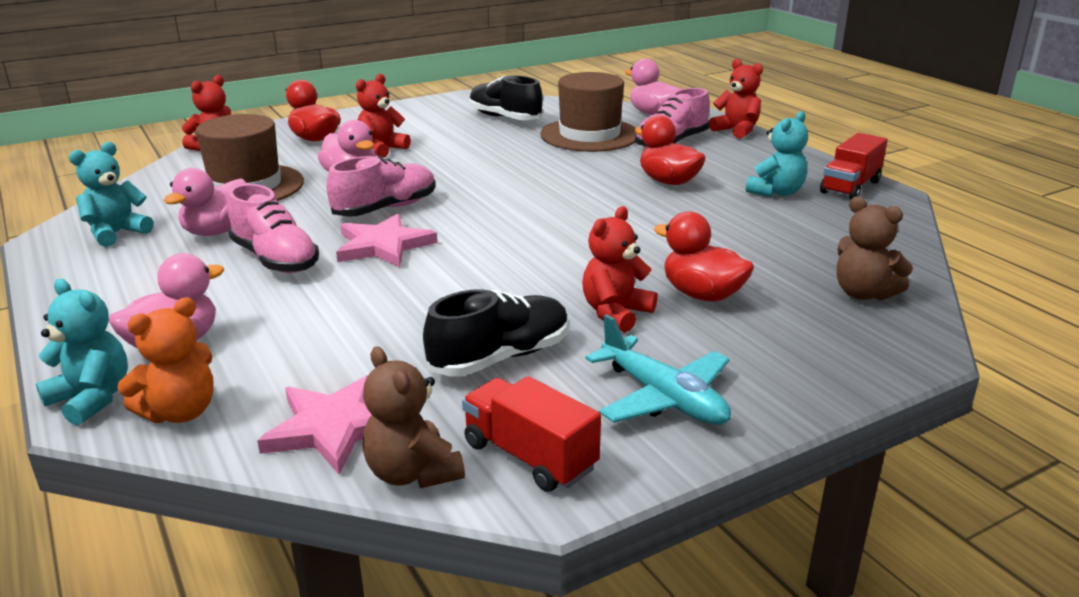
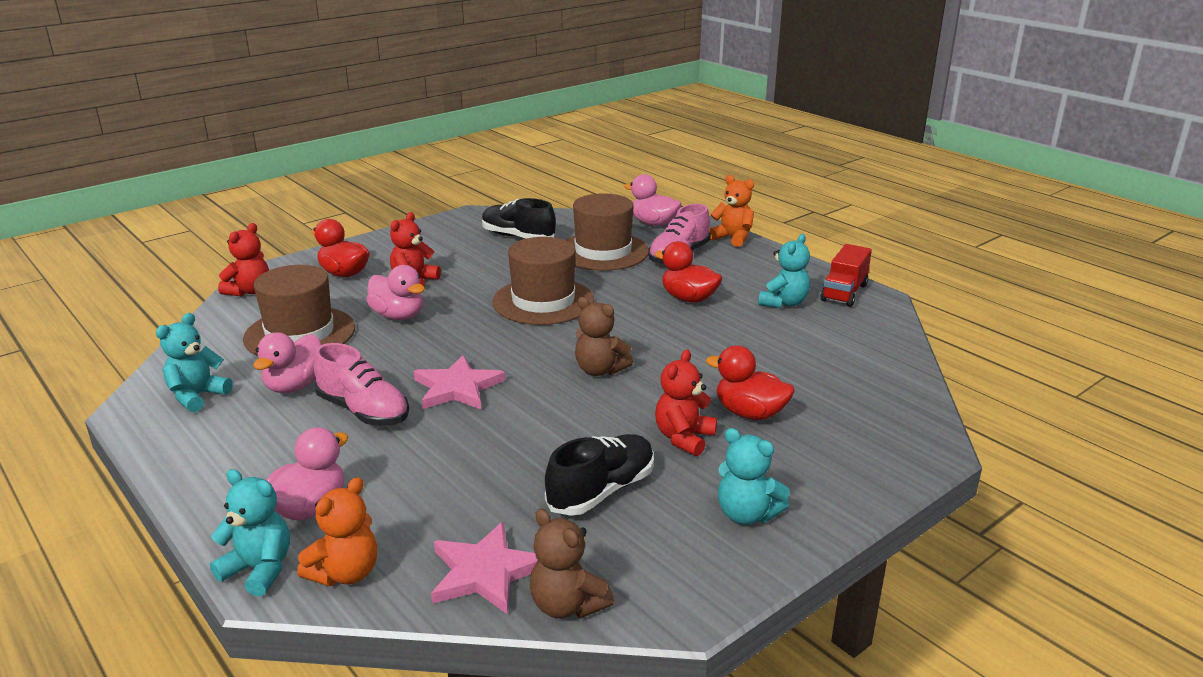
camera: 10 degrees left, 0 degrees up
pink shoe [327,156,436,217] -> none
red truck [462,376,601,492] -> none
turquoise plane [585,314,731,425] -> turquoise teddy bear [718,428,790,525]
red teddy bear [709,59,763,139] -> orange teddy bear [709,175,754,247]
brown teddy bear [837,196,913,301] -> brown teddy bear moved to [575,297,633,376]
none -> brown hat [492,237,594,325]

